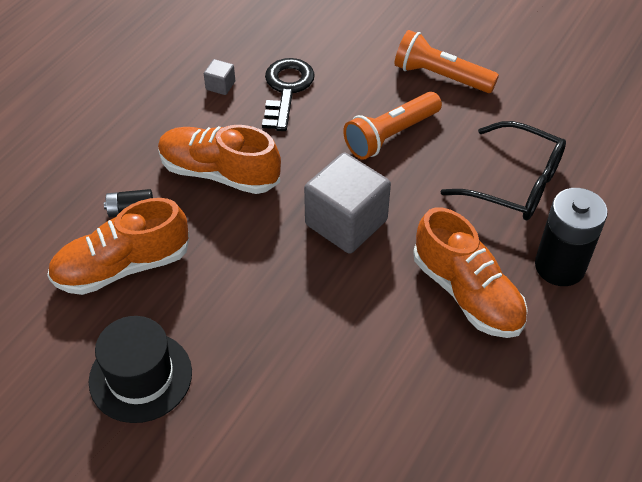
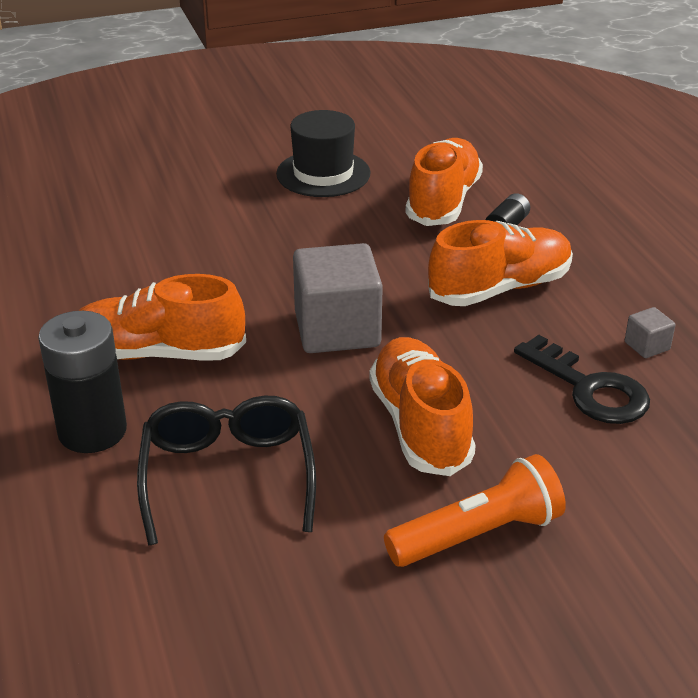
camera: 130 degrees right, 15 degrees down
orange flashlight [343,92,442,160] -> orange shoe [369,337,476,476]
black glasses [440,121,566,220] -> black glasses turned 105 degrees clockwise [137,396,316,545]

